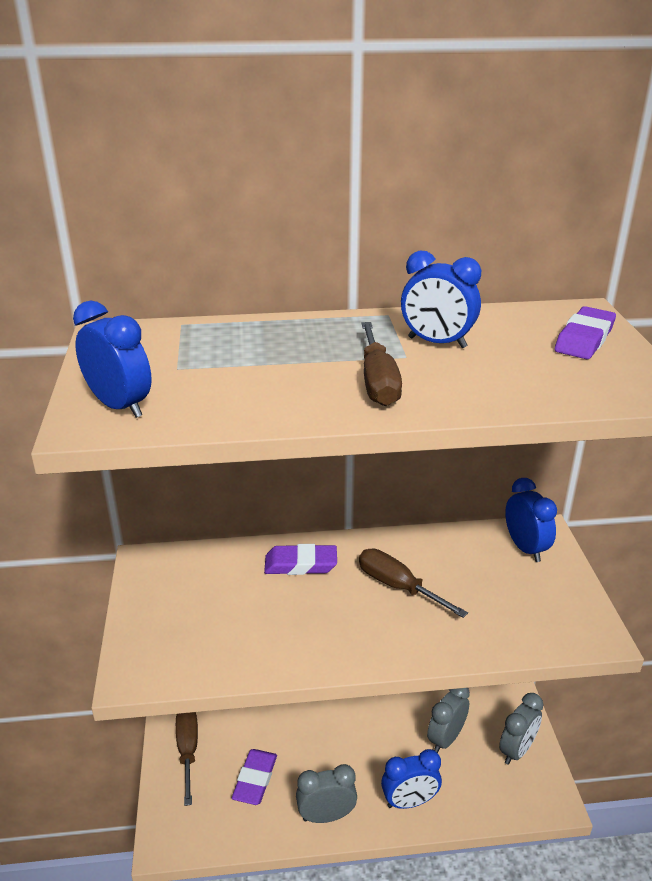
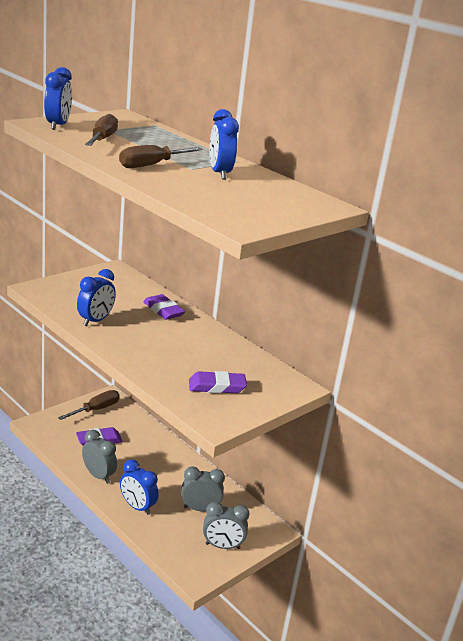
camera: 50 degrees right, 5 degrees down
brown screwdriver [359,549,468,618] -> brown screwdriver moved to [85,114,118,146]
blue clock [505,478,557,562] -> blue clock moved to [77,269,116,326]
purple eraser [554,306,616,359] -> purple eraser moved to [189,371,247,393]

